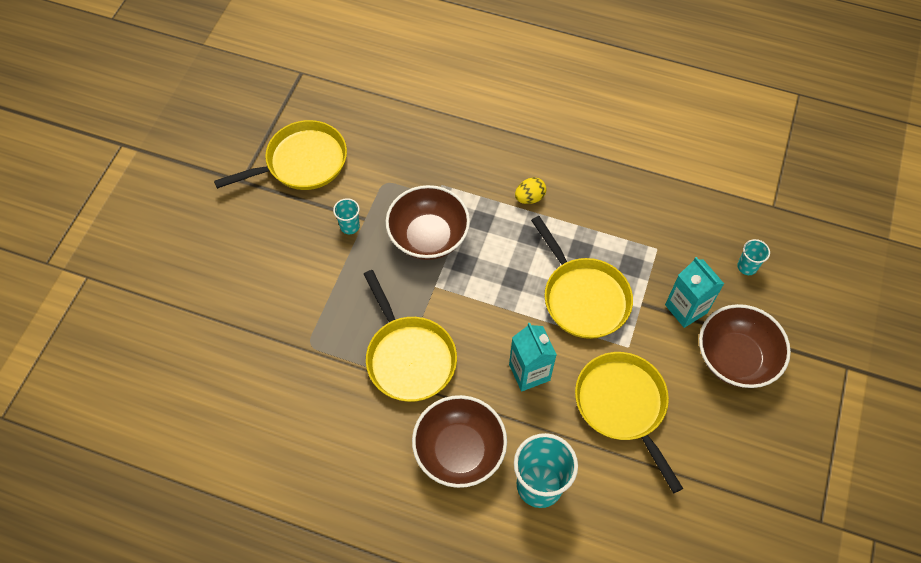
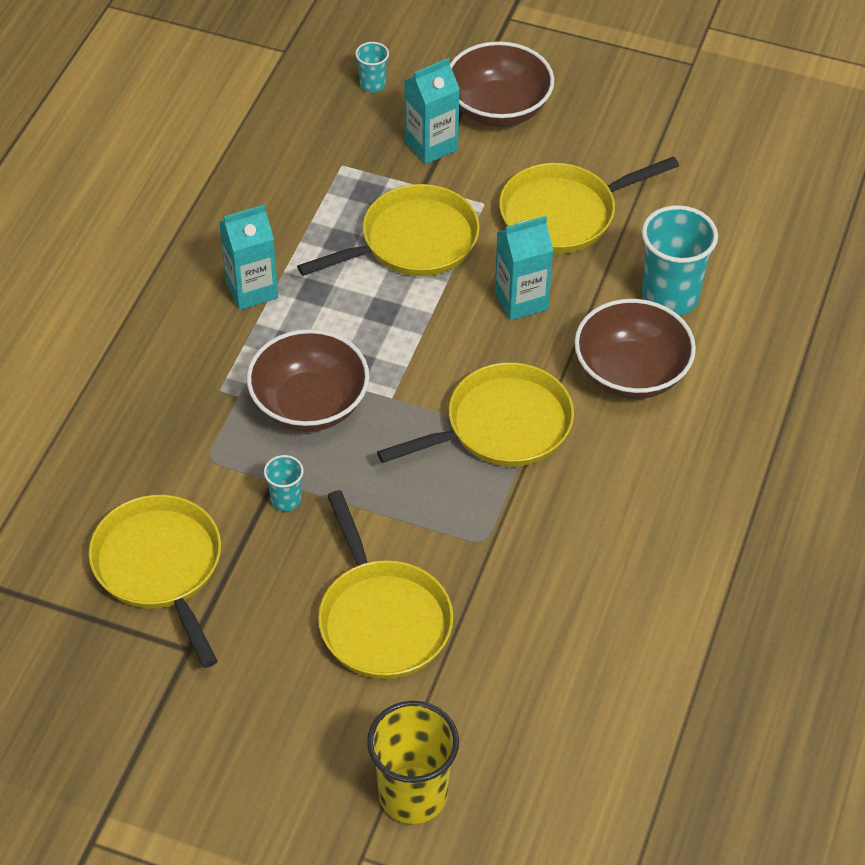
camera: 90 degrees left, 10 degrees down
yellow egg [515,177,546,204] -> turquoise carton [219,204,278,310]
none -> yellow pan [318,490,453,679]
none -> yellow cup [367,701,459,824]

